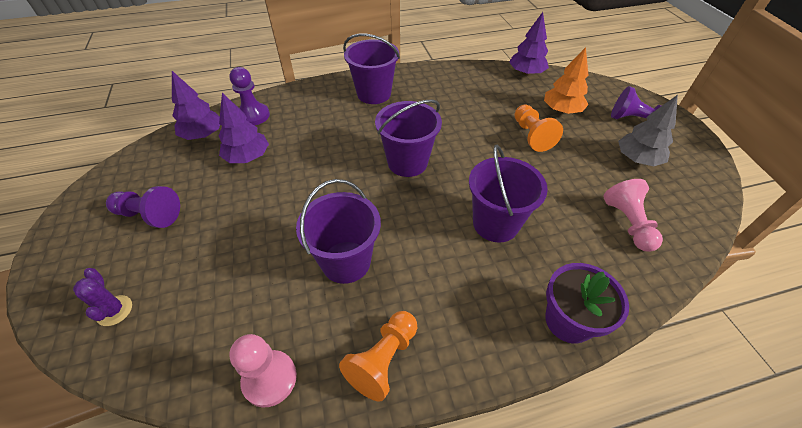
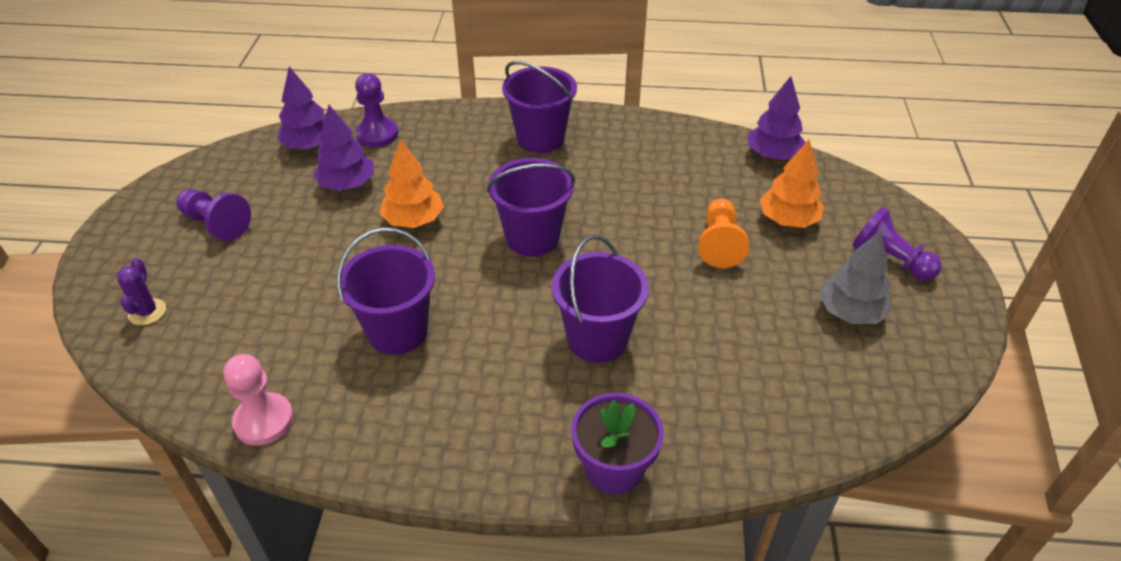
camera: 20 degrees right, 5 degrees down
orange pawn [339,311,417,402] -> none
pink pawn [603,179,663,252] -> none
none -> orange tree [380,139,444,228]

